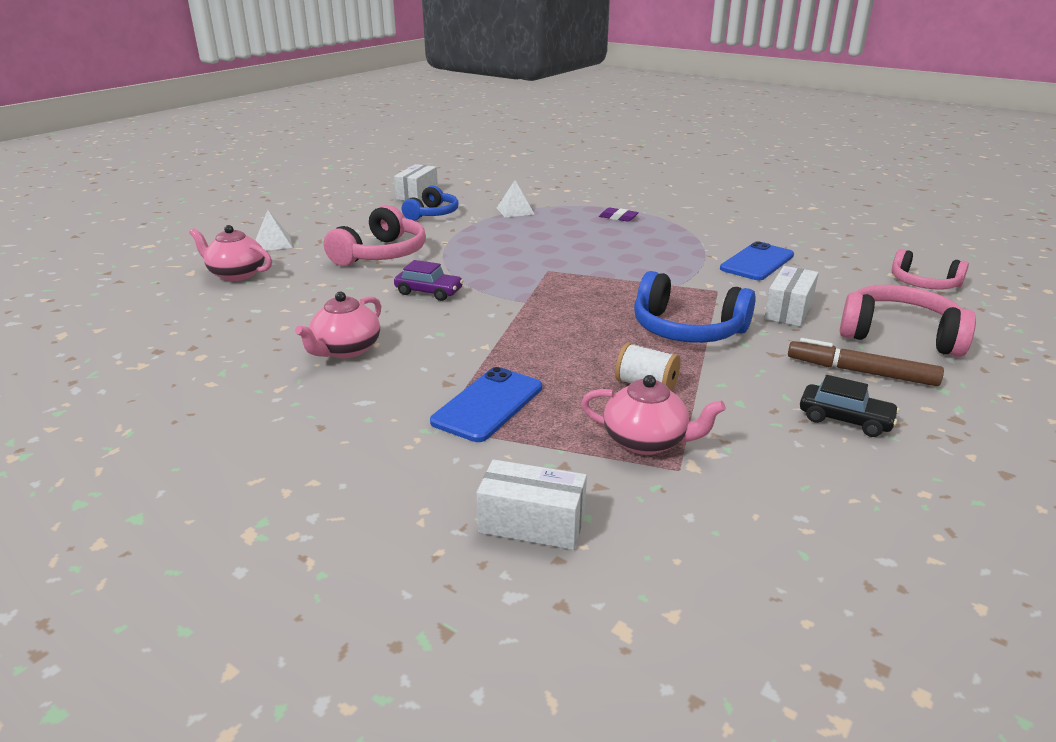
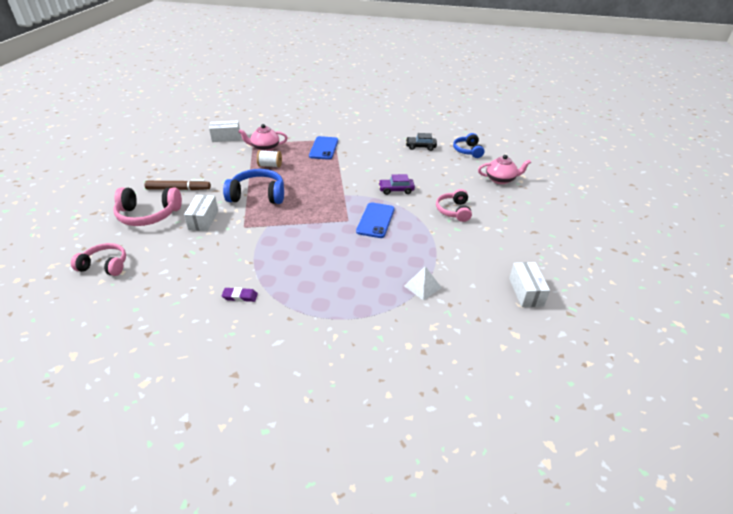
camera: 155 degrees right, 10 degrees up
white pyramid [255,210,292,251] -> none
pink teapot [295,292,381,358] -> none
pink headphones [324,205,426,266] -> pink headphones [436,189,472,222], size x0.66
blue headphones [402,186,459,221] -> blue headphones moved to [453,133,485,158]
white box [477,460,587,550] -> white box moved to [209,120,241,142]
purple eraser [599,208,639,222] -> purple eraser moved to [222,287,258,302]
blue phone [720,241,794,280] -> blue phone moved to [356,202,395,238]
black car [800,375,900,437] -> black car moved to [406,133,437,151]

